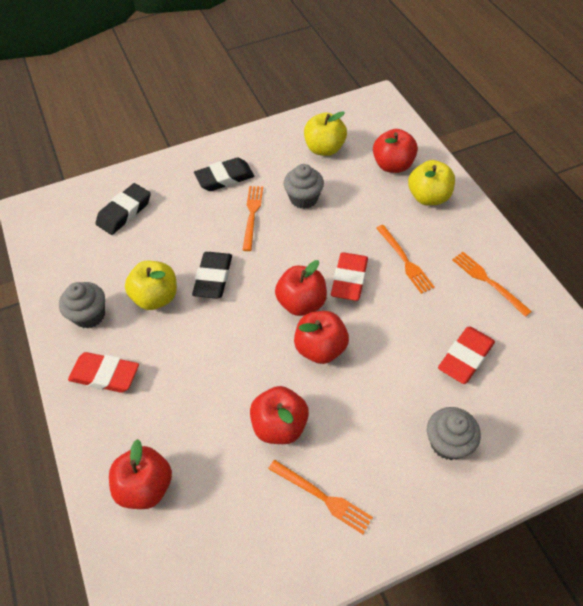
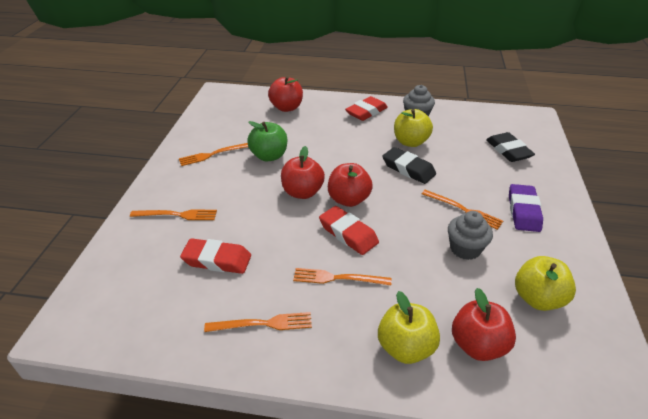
camera: 120 degrees right, 15 degrees down
black eraser [194,157,254,191] -> purple eraser [509,184,543,232]
red apple [250,386,309,444] -> green apple [247,121,287,161]
grey cupcake [427,407,481,460] -> orange fork [130,209,217,220]
red eraser [438,327,495,384] -> red eraser turned 60 degrees counterclockwise [180,238,251,274]

